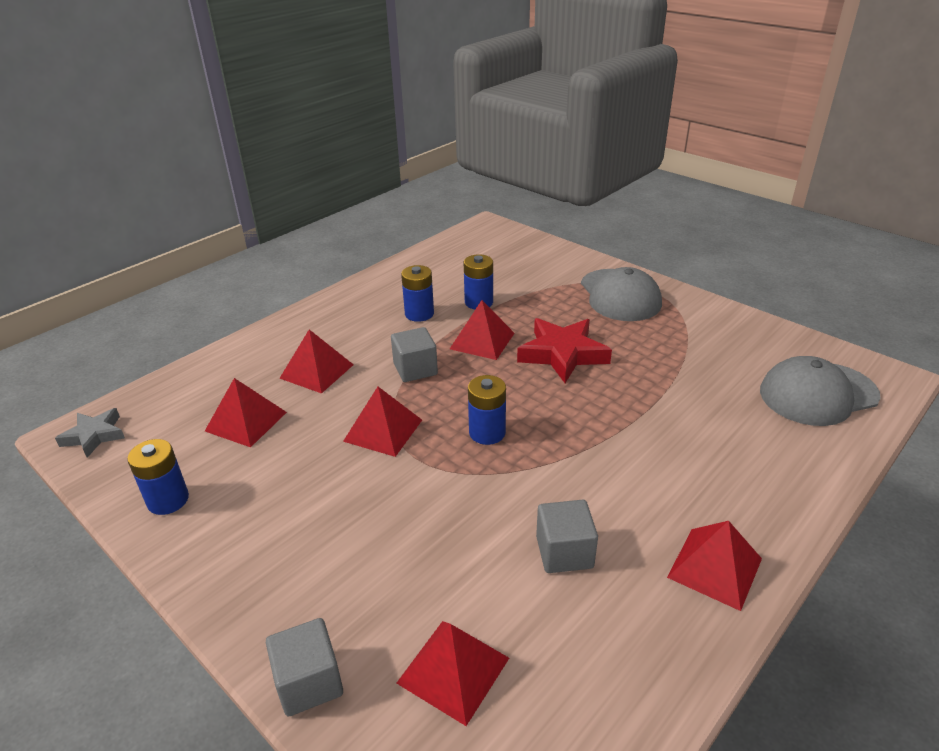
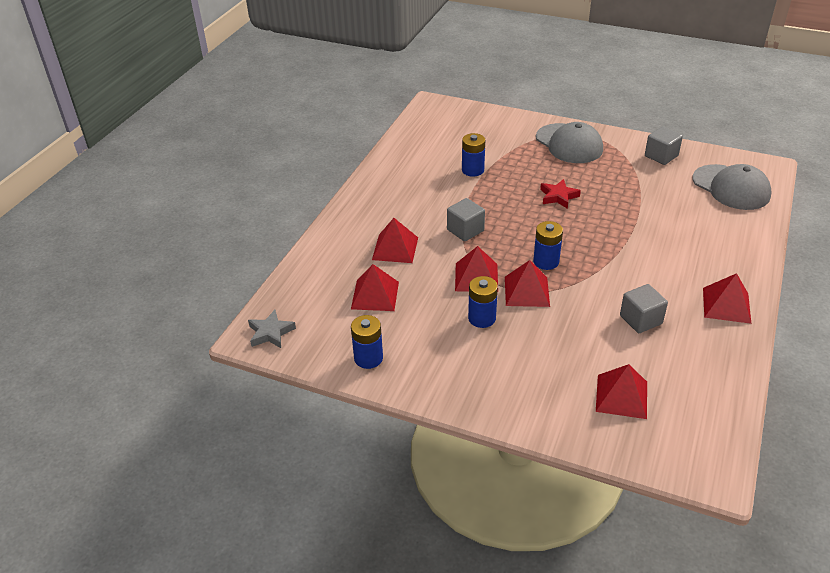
camera: 20 degrees left, 5 degrees up
grey cube [266,618,343,716] -> grey cube moved to [645,126,683,165]
blue battery [401,265,434,322] -> blue battery moved to [468,276,498,328]
red pyramid [450,300,515,360] -> red pyramid moved to [505,260,550,307]
red star [517,318,612,383] -> red star [540,179,581,209], size x0.60
grey cap [760,356,881,426] -> grey cap turned 90 degrees counterclockwise [692,164,772,210]

